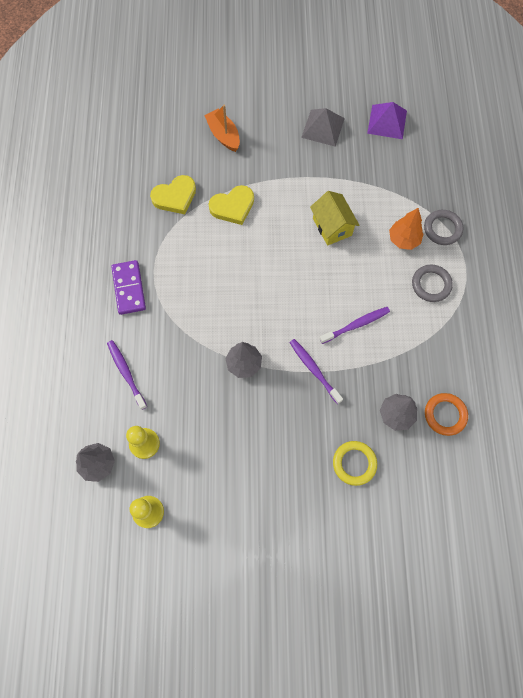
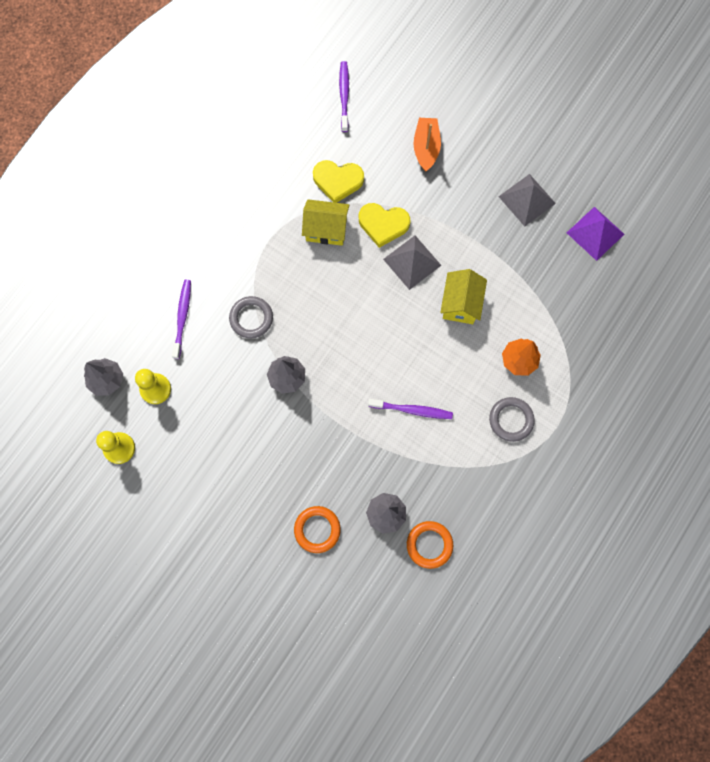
camera: 35 degrees right, 5 degrees up
purple domino [111,260,146,315] -> none
purple toothbrush [289,339,343,404] -> purple toothbrush moved to [339,61,349,132]
yellow ring [333,441,377,486] -> orange ring [294,506,341,553]
grey ring [424,210,464,245] -> grey ring moved to [229,296,273,338]
none -> yellow house [302,199,349,246]
none -> grey pyramid [383,236,442,290]

